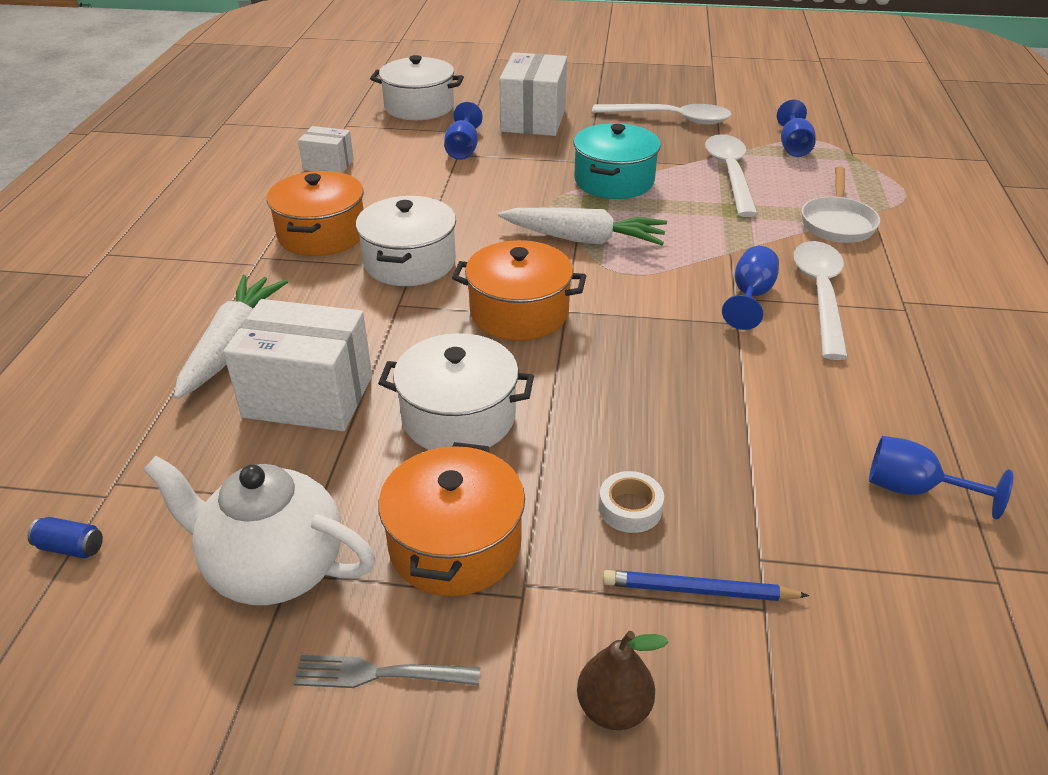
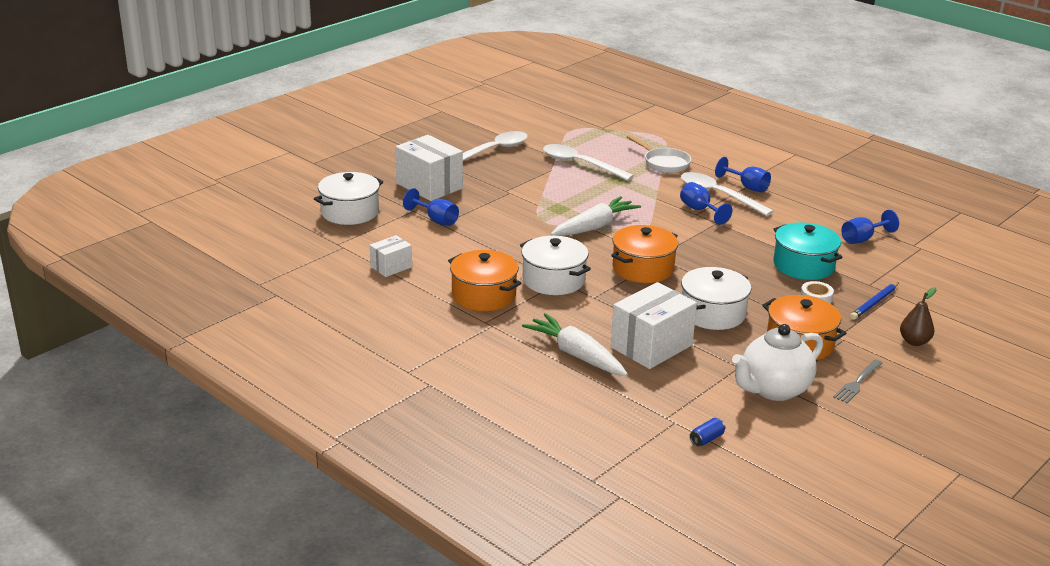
camera: 55 degrees left, 10 degrees down
turquoise pot [573,123,661,199] -> turquoise pot moved to [773,222,843,280]
blue goblet [777,100,816,157] -> blue goblet moved to [715,157,771,192]

